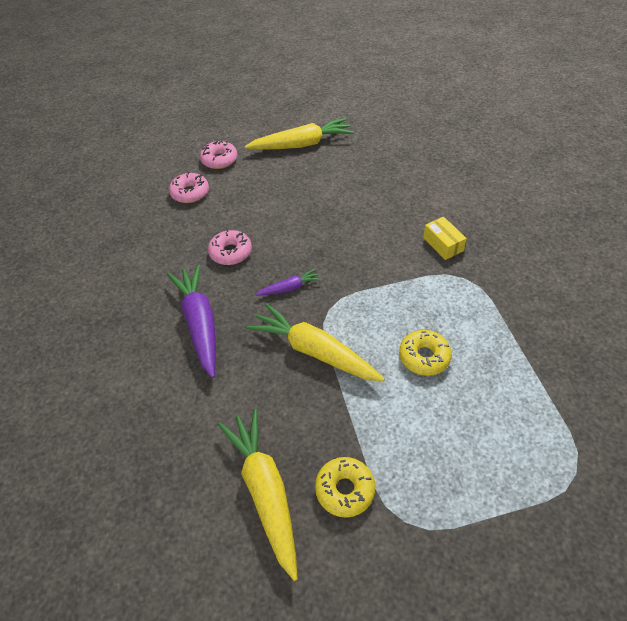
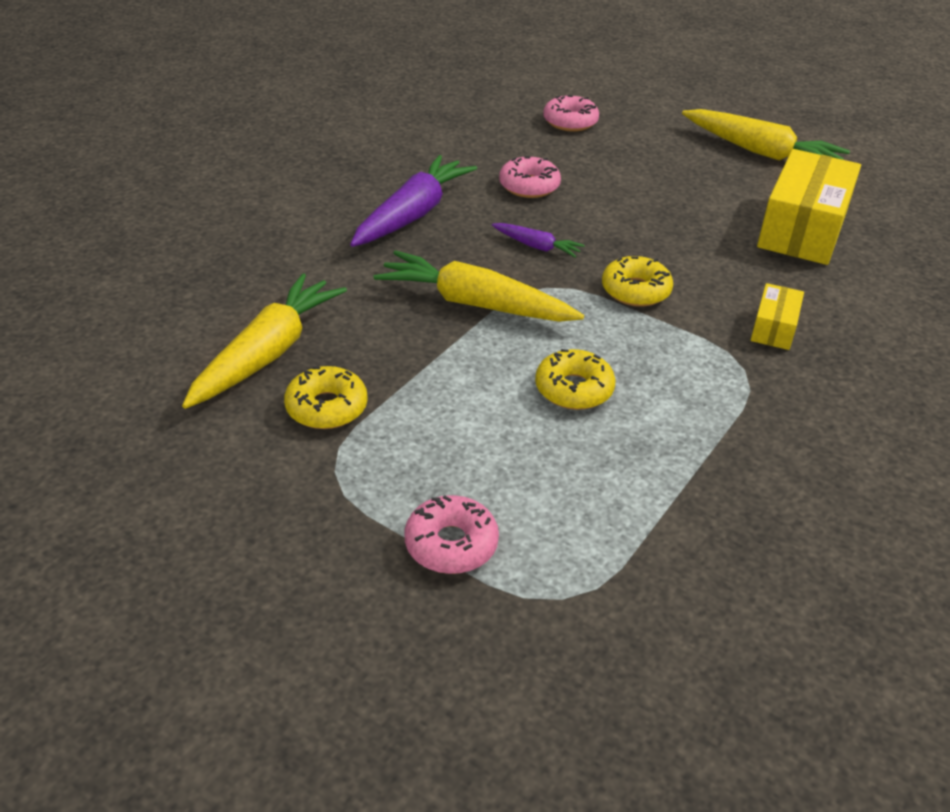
camera: 45 degrees right, 10 degrees down
pink donut [200,141,237,169] -> pink donut moved to [404,495,499,574]
yellow carrot [246,303,385,382] -> yellow carrot turned 60 degrees counterclockwise [374,250,584,322]
none -> yellow donut [602,256,673,307]
none -> yellow box [757,149,861,265]

